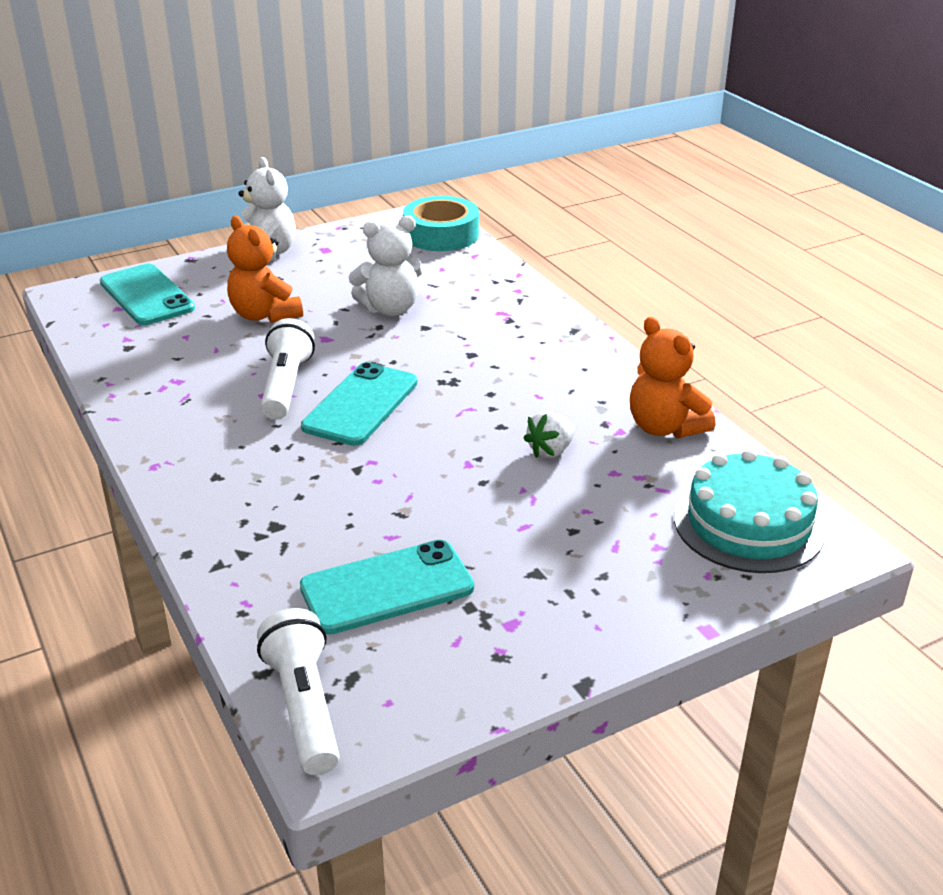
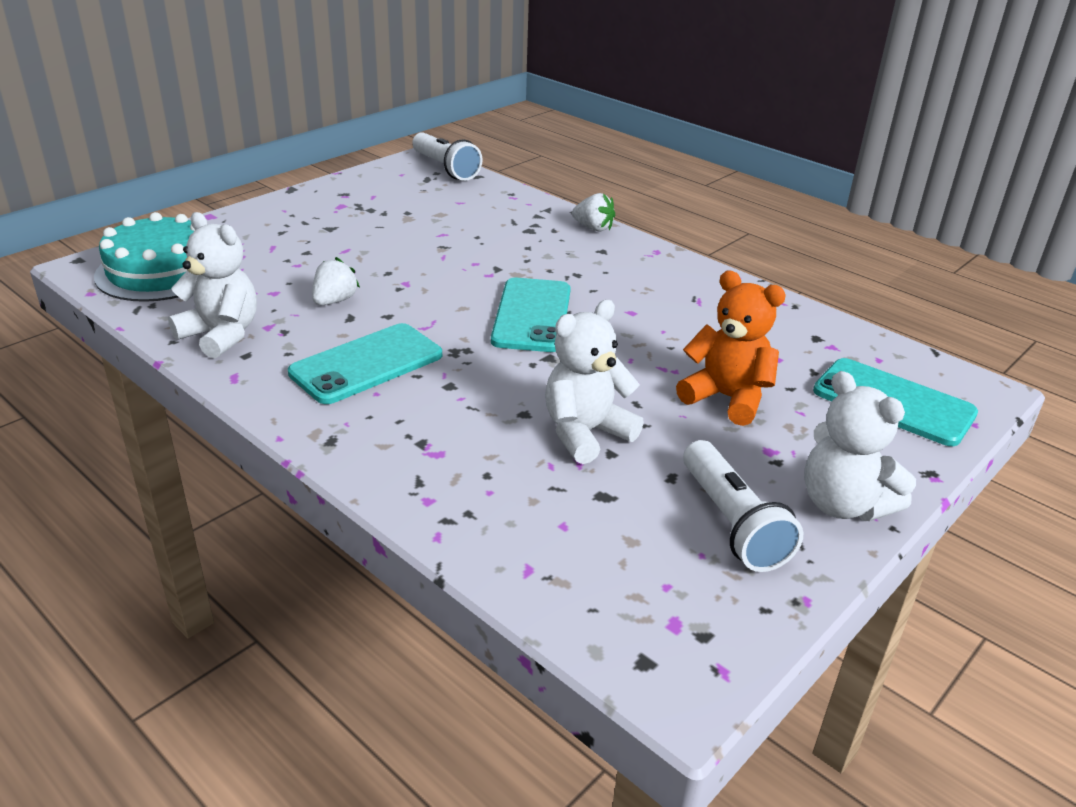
camera: 160 degrees right, 0 degrees up
white flashlight [261,318,315,419] -> white flashlight moved to [683,440,803,572]
turquoise phone [300,540,474,635] -> turquoise phone moved to [288,323,442,404]
turquoise tape [403,196,479,251] -> none
orange teddy bear [630,317,716,438] -> white teddy bear [168,212,257,358]
none -> white strawberry [572,193,615,231]

